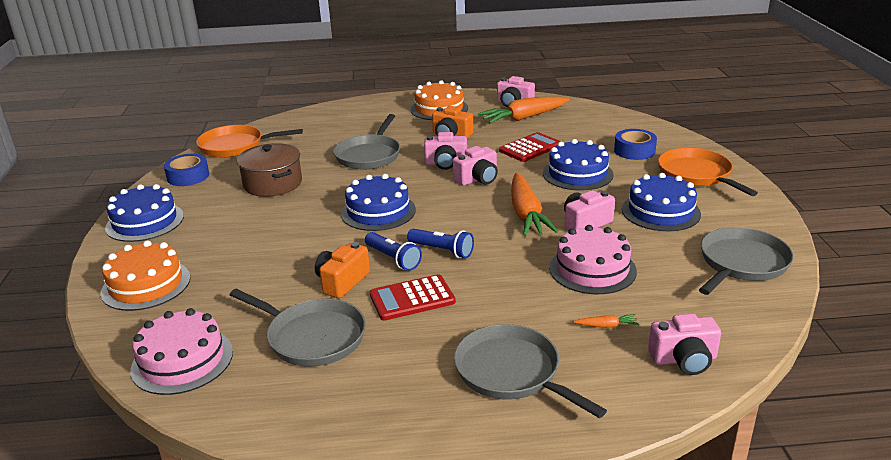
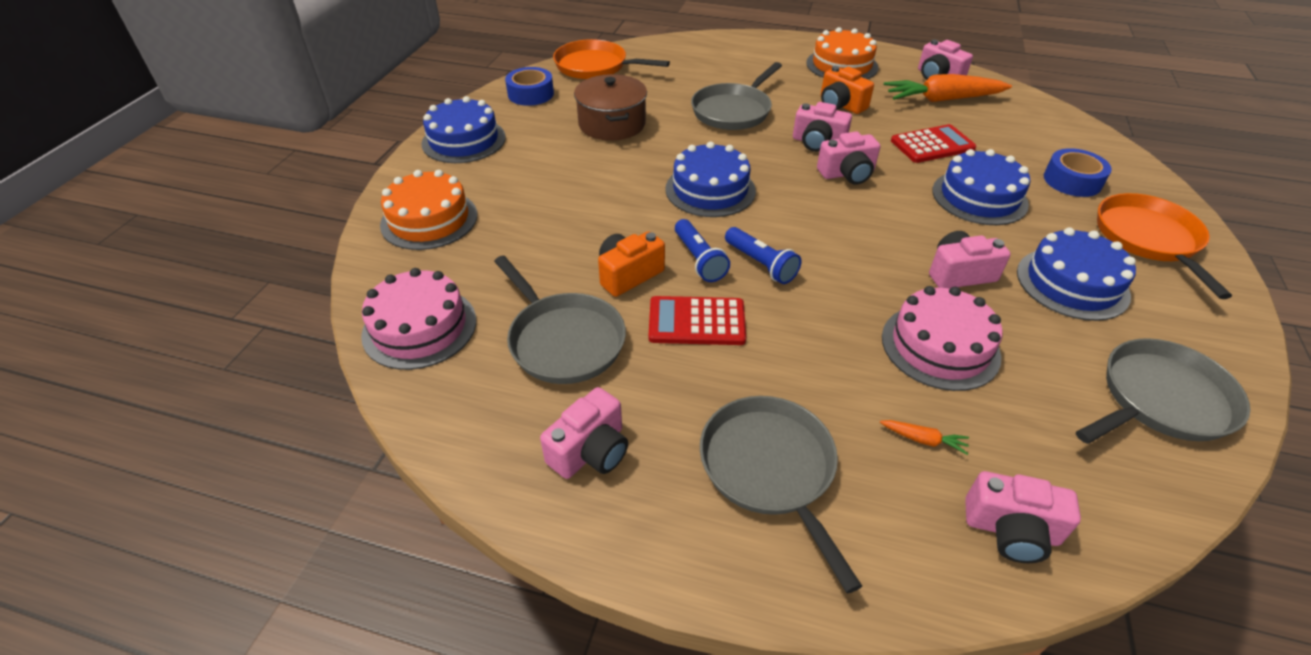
camera: 20 degrees right, 15 degrees up
orange carrot [511,173,558,236] -> none
none -> pink camera [540,387,628,479]

